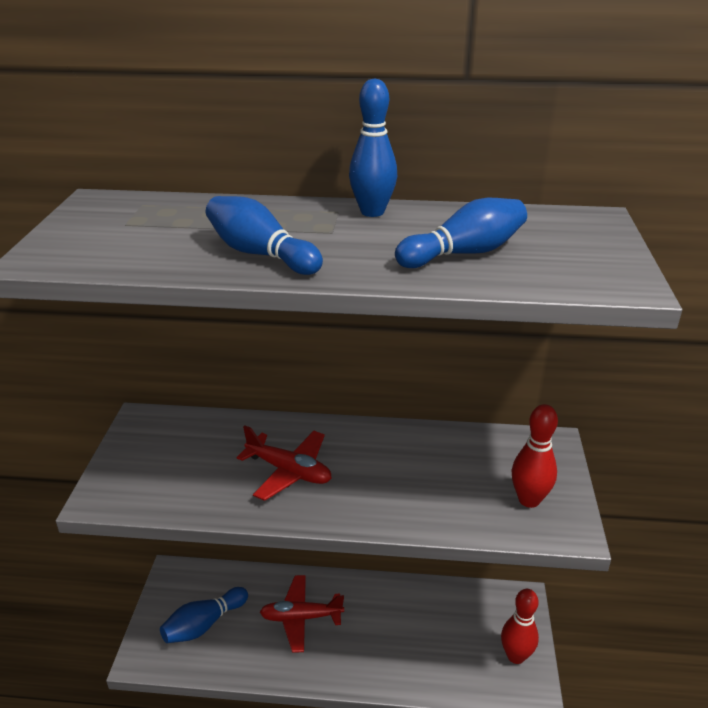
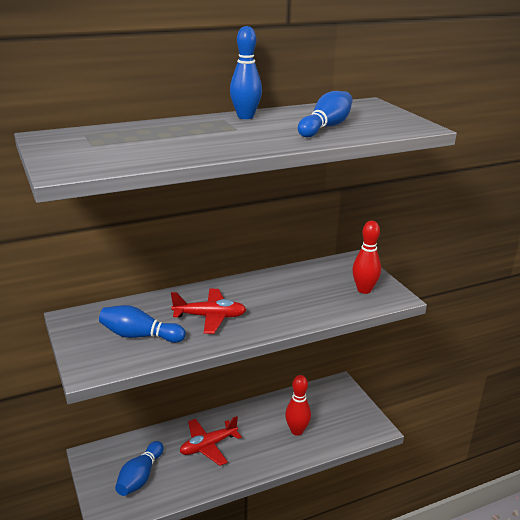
camera: 30 degrees left, 5 degrees down
blue bowling pin [206,196,323,275] -> blue bowling pin moved to [99,305,186,343]
red bowling pin [501,589,539,664] -> red bowling pin moved to [285,375,311,436]

